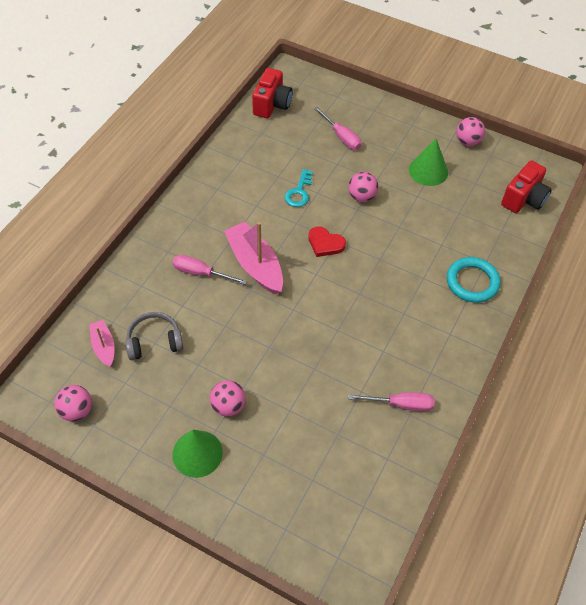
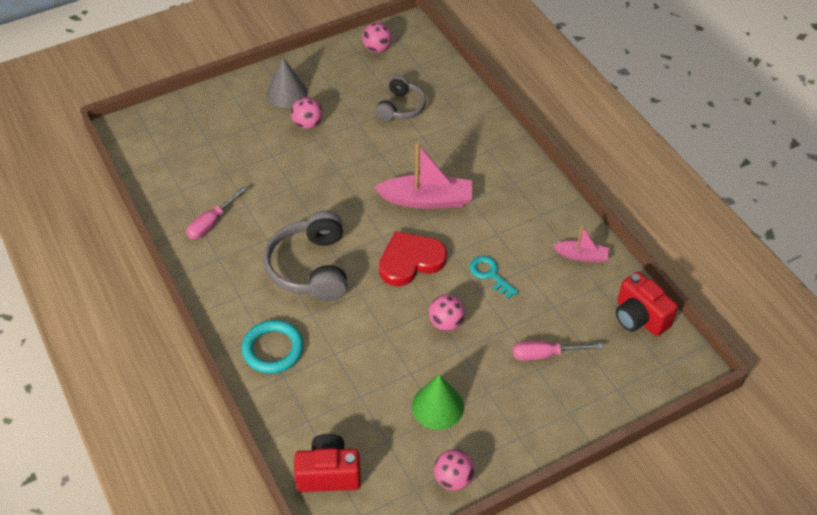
camera: 125 degrees right, 5 degrees down
pink boat [89,320,115,367] -> pink boat moved to [553,225,610,263]
green cone [172,429,223,478] -> grey cone [266,57,308,108]
pink screwdriver [173,255,247,285] -> none
red heart [308,226,346,257] -> red heart [379,231,447,286], size x1.61
red camera [501,160,552,213] -> red camera turned 105 degrees clockwise [294,434,361,492]
none -> grey headphones [263,211,347,301]

